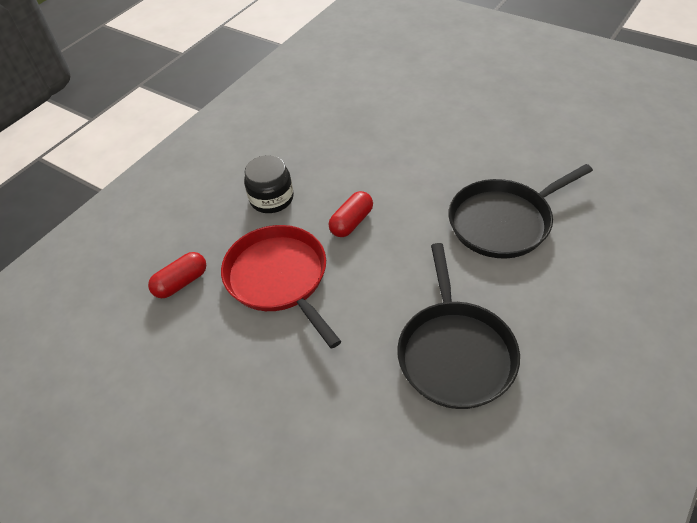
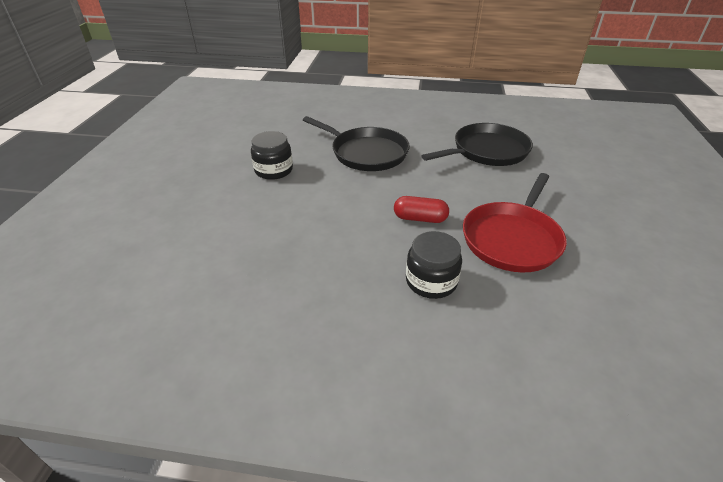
camera: 120 degrees left, 10 degrees down
red capsule [148,252,206,298] -> none
none -> black jar [251,131,293,180]

